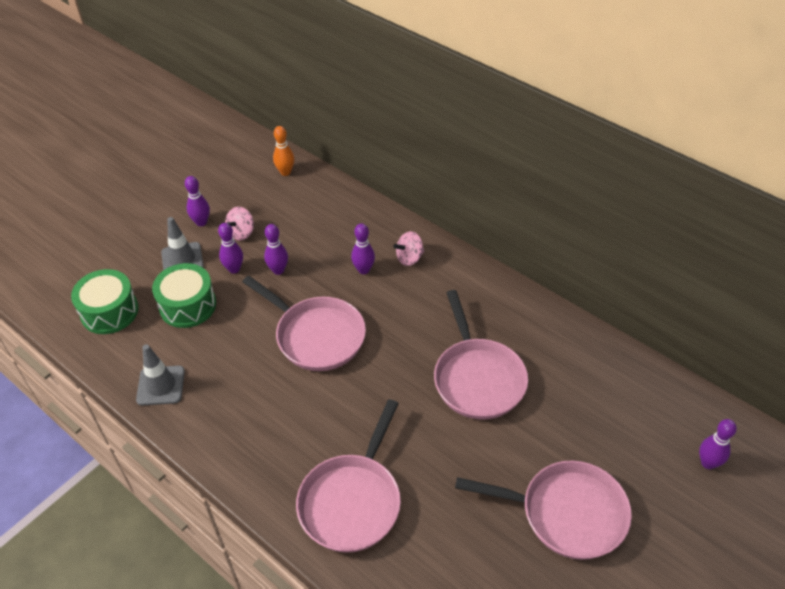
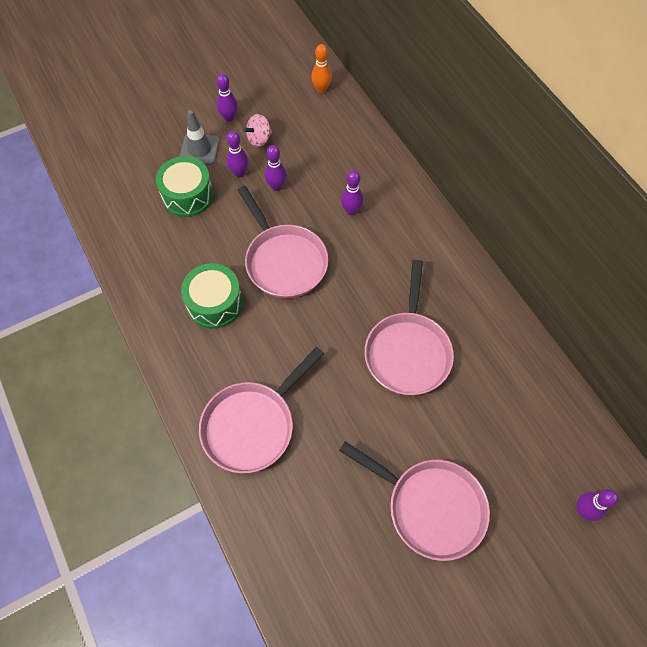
camera: 20 degrees right, 15 degrees up
green drum [71,269,139,334] -> green drum moved to [181,263,243,329]
grey traffic cone [136,344,185,405] -> none
pink spinning top [393,231,424,266] -> none

